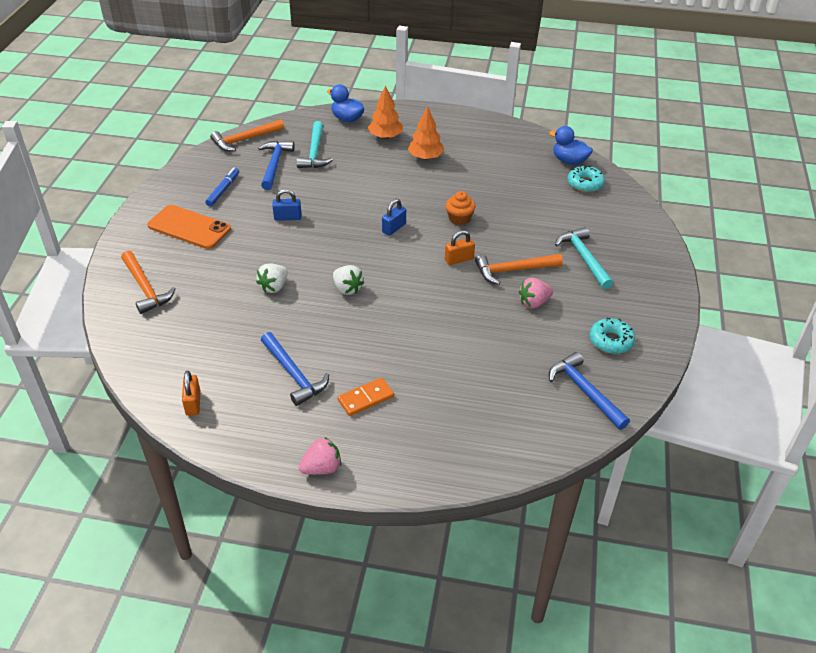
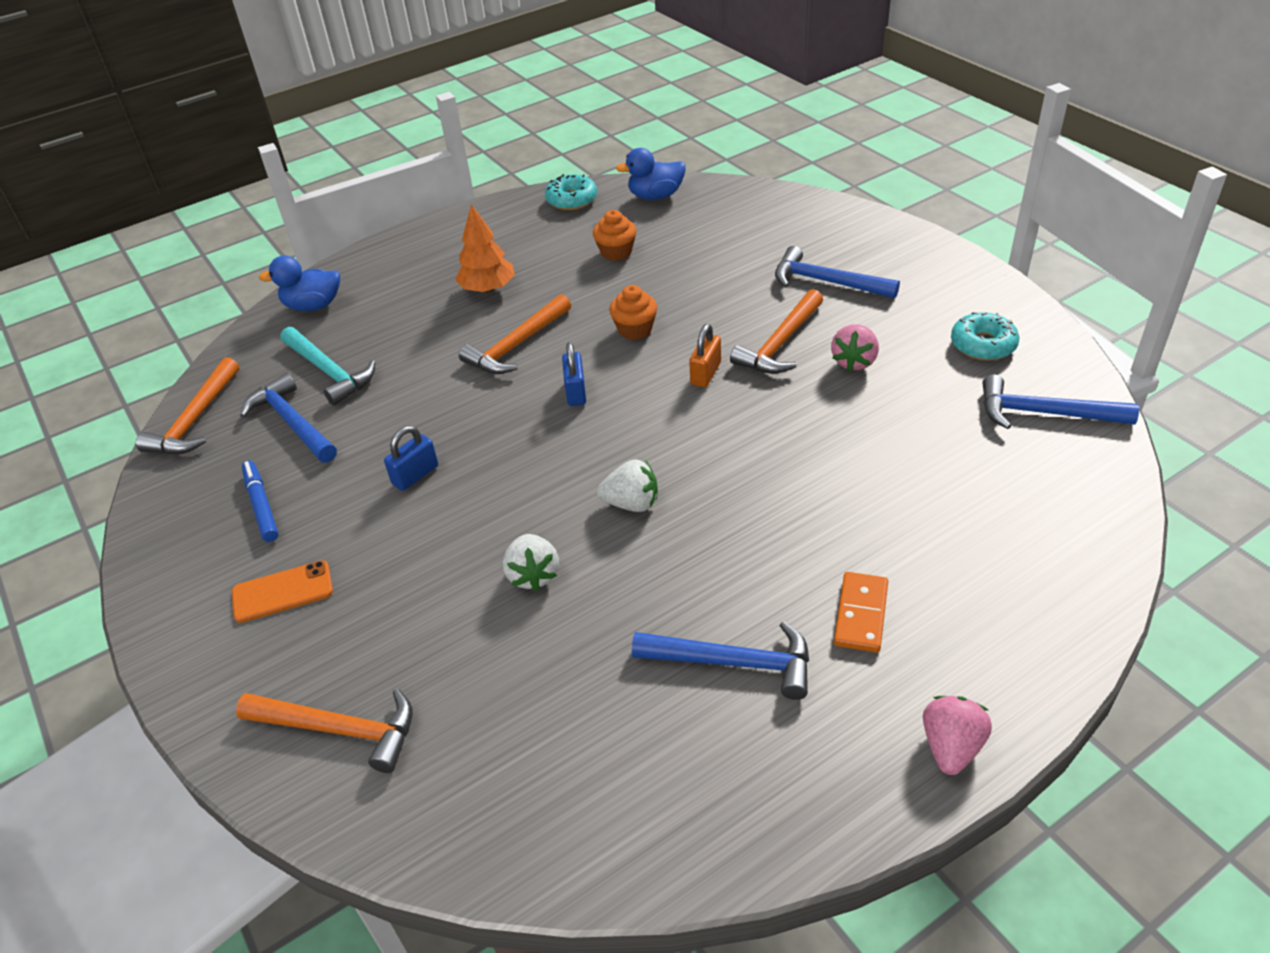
camera: 40 degrees left, 0 degrees up
orange phone [148,205,231,249] -> orange phone [232,560,333,623], size x0.63
orange padlock [182,371,200,416] -> none
orange tree [368,86,403,139] -> none
turquoise hammer [555,227,613,289] -> blue hammer [775,246,900,298]
turquoise donut [568,165,605,192] -> turquoise donut moved to [545,174,597,210]
none -> orange hammer [459,294,571,374]
none -> orange cupcake [593,210,636,261]

